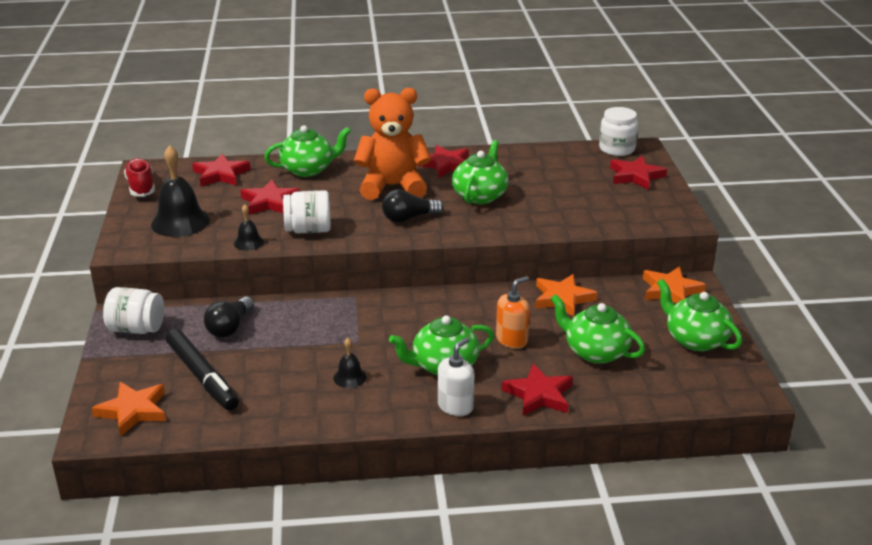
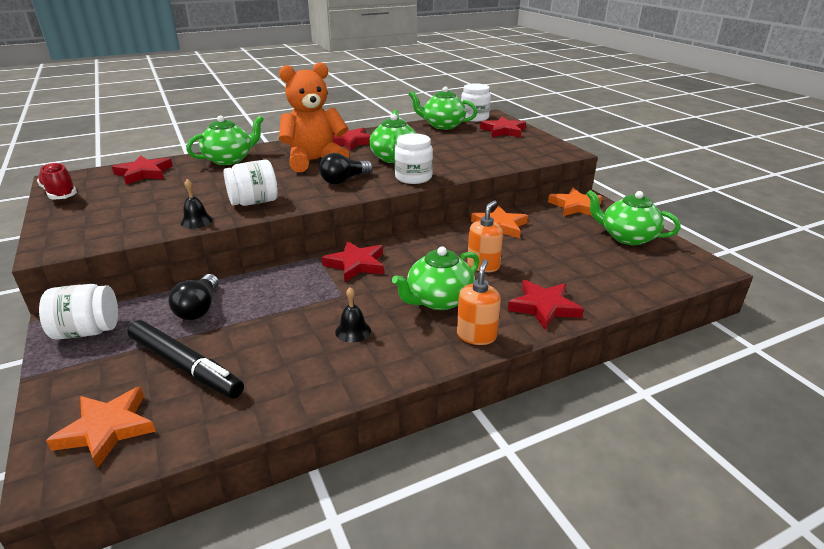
camera: 20 degrees left, 0 degrees up
black bell [151,145,210,237] -> none
red star [240,180,300,215] -> red star moved to [322,241,384,282]
white soap dispenser [438,337,474,416] -> orange soap dispenser [457,259,501,345]
green teapot [550,294,645,364] -> green teapot moved to [408,86,477,130]
none -> white jar [395,133,433,184]

